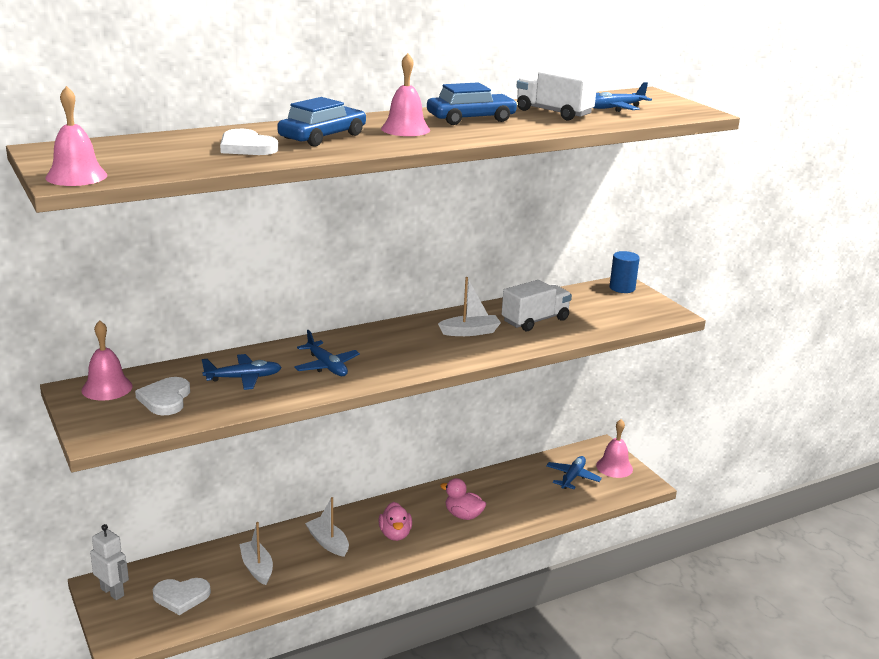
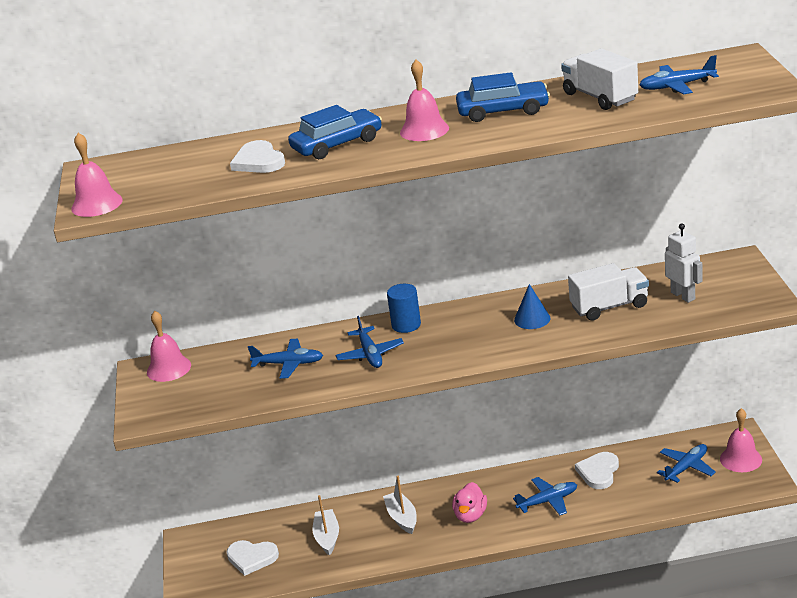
camera: 25 degrees right, 5 degrees up
white robot [90,524,129,600] -> white robot moved to [665,224,703,303]
white heart [135,377,190,415] -> white heart moved to [575,452,619,489]
white boat [438,277,501,336] -> blue cone [514,284,551,329]
pink duck [440,478,486,520] -> blue plane [513,477,577,515]
blue cylinder [610,251,640,293] -> blue cylinder moved to [387,284,421,333]

